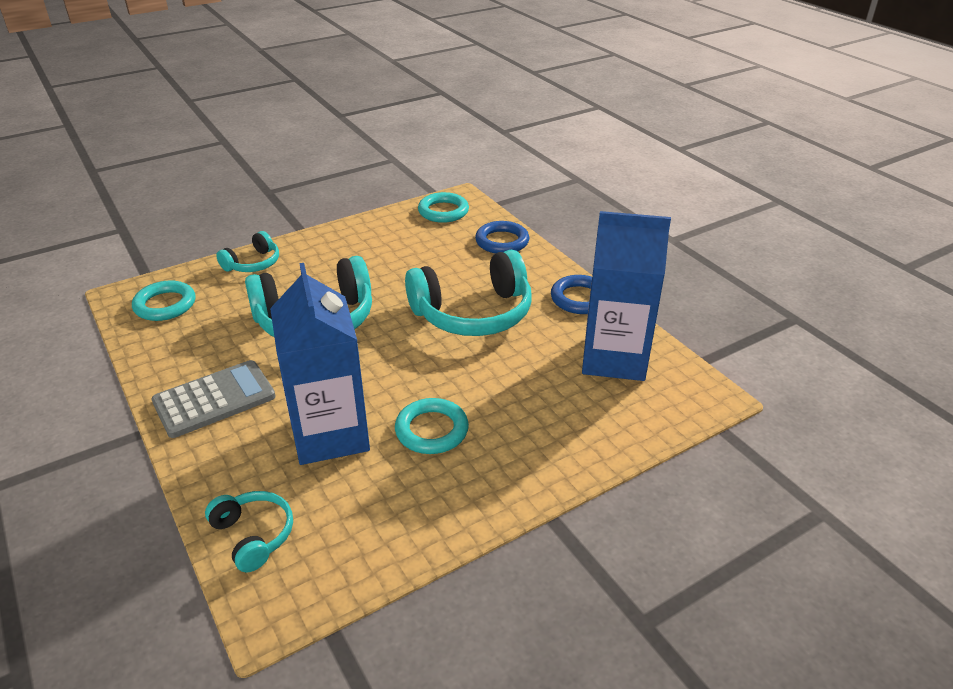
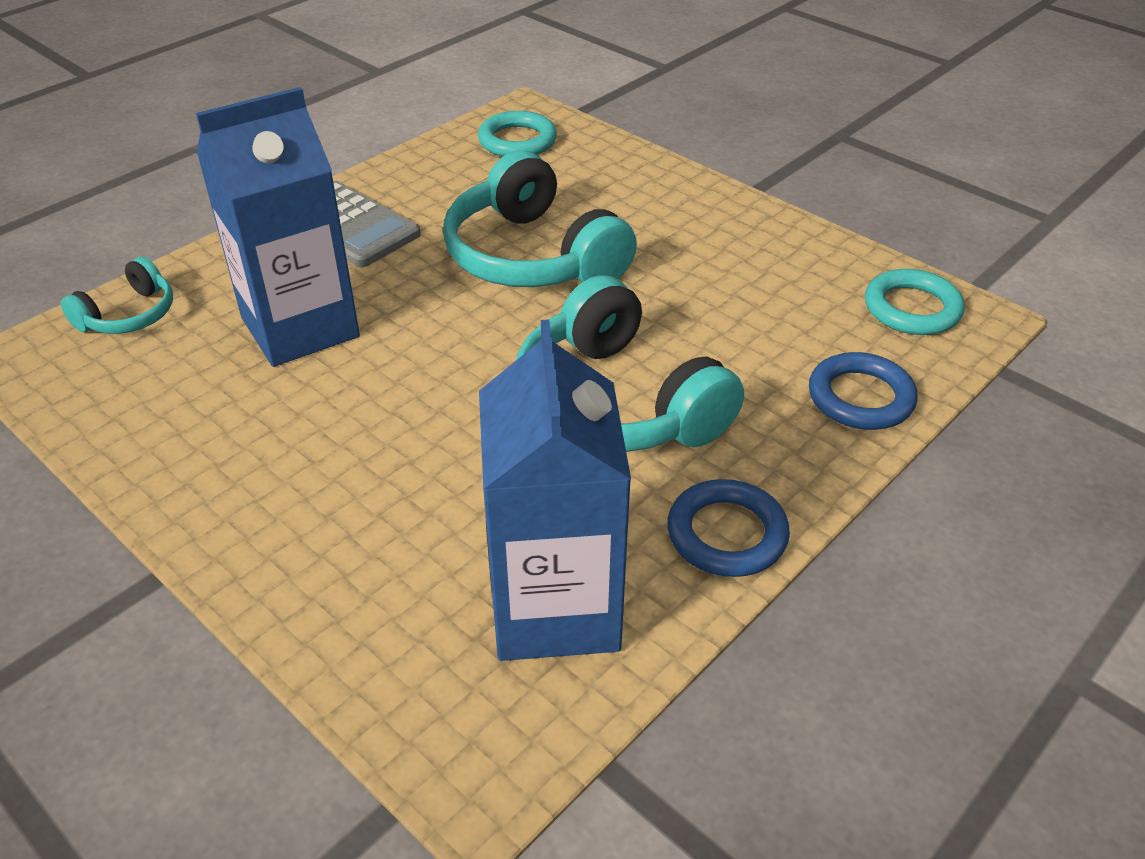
camera: 75 degrees right, 5 degrees up
turquoise headphones [216,231,279,272] -> none
turquoise ring [395,398,469,454] -> none

